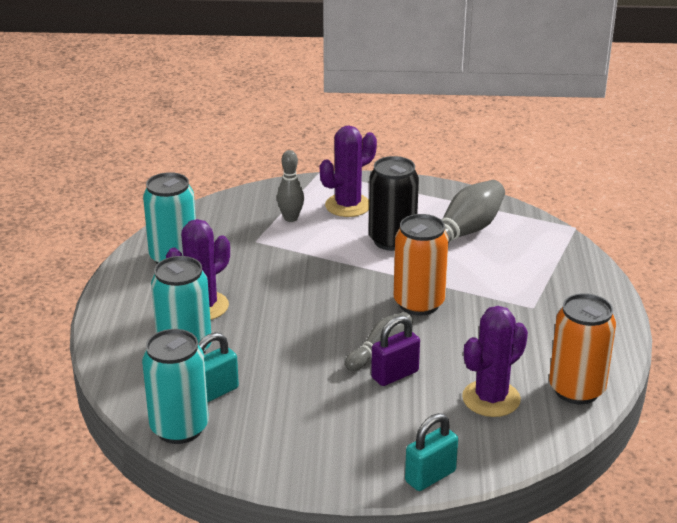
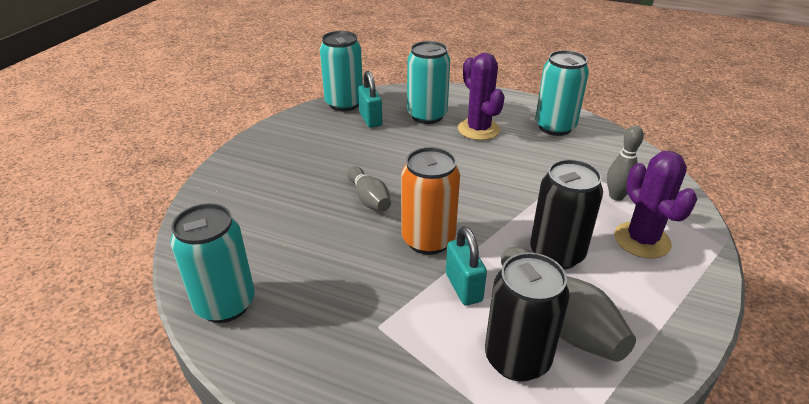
camera: 110 degrees right, 5 degrees up
purple padlock [371,316,420,386] -> none
turquoise padlock [405,413,458,491] -> turquoise padlock moved to [446,226,487,306]
purple cactus [462,306,528,417] -> none
orange can [549,293,616,404] -> turquoise can [171,203,255,323]
none -> black can [485,252,570,382]

